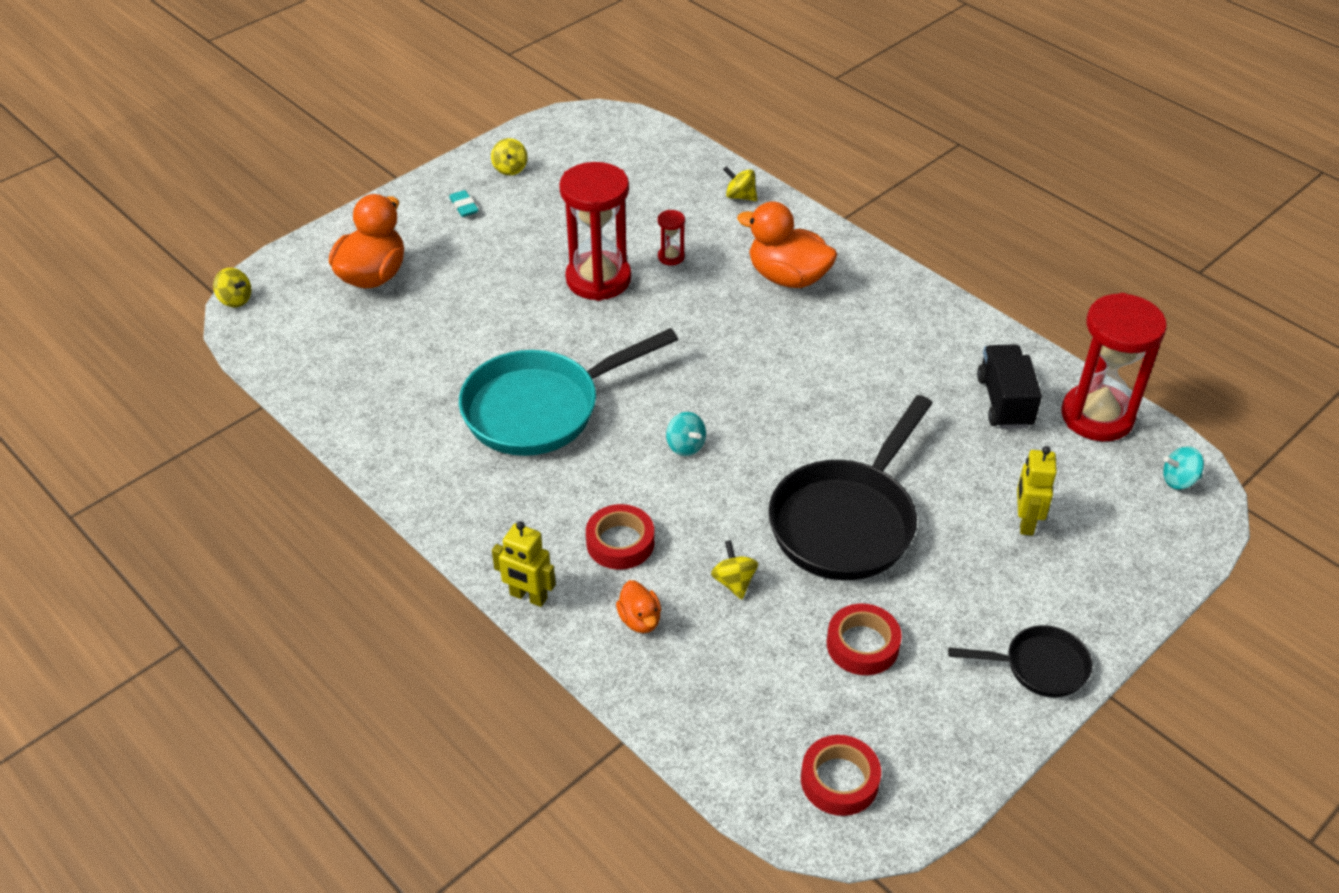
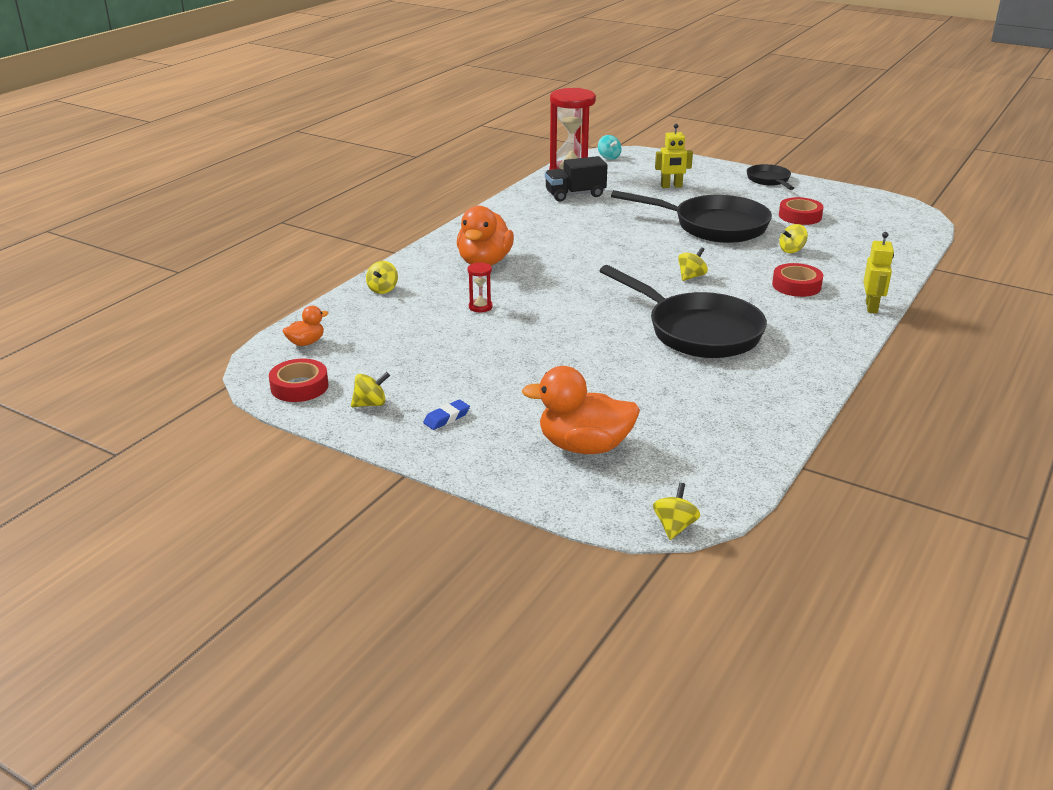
camera: 105 degrees left, 15 degrees down
turquoise eraser [449,190,479,217] -> blue eraser [423,400,470,430]
turquoise pan [459,328,678,456] -> black pan [600,265,767,358]
red hourglass [559,162,631,301] -> none
orange duck [616,580,661,633] -> orange duck moved to [283,306,328,346]
turquoise spinning top [666,412,706,456] -> yellow spinning top [678,247,708,281]
red tape [801,735,881,816] -> red tape moved to [269,359,328,402]

